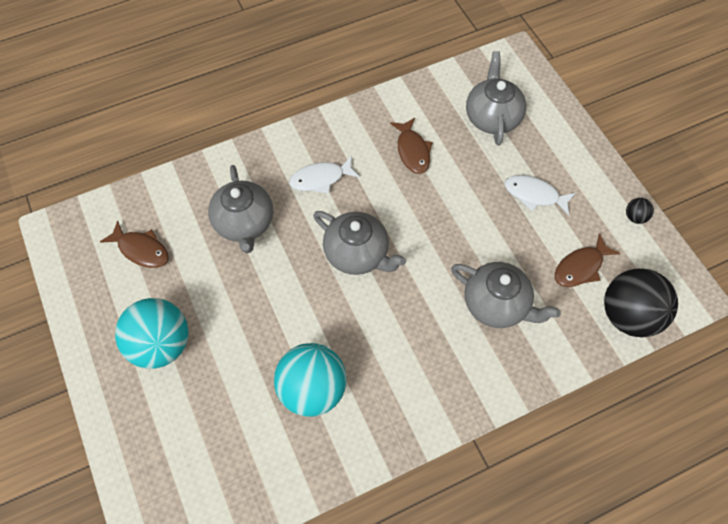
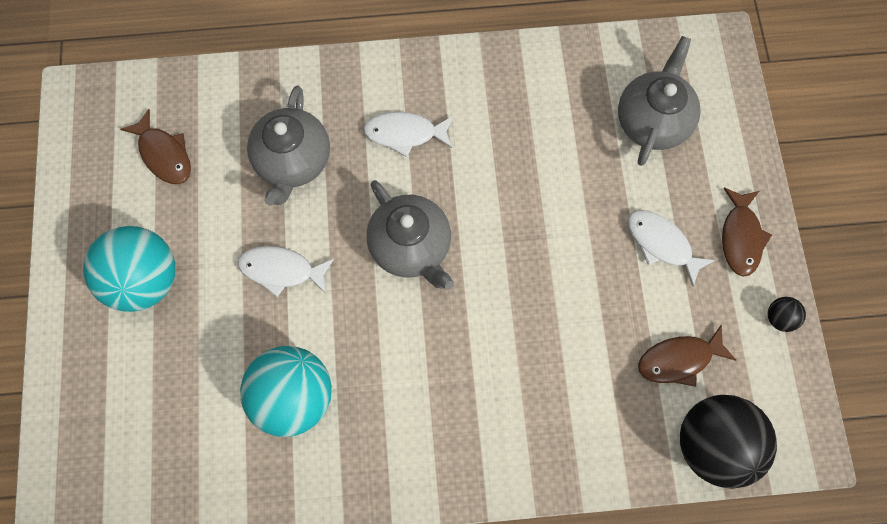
camera: 20 degrees right, 10 degrees up
brown fish [390,118,433,174] -> brown fish moved to [722,187,772,277]
grey teapot [451,262,561,328] -> none
none -> white fish [238,246,334,297]

